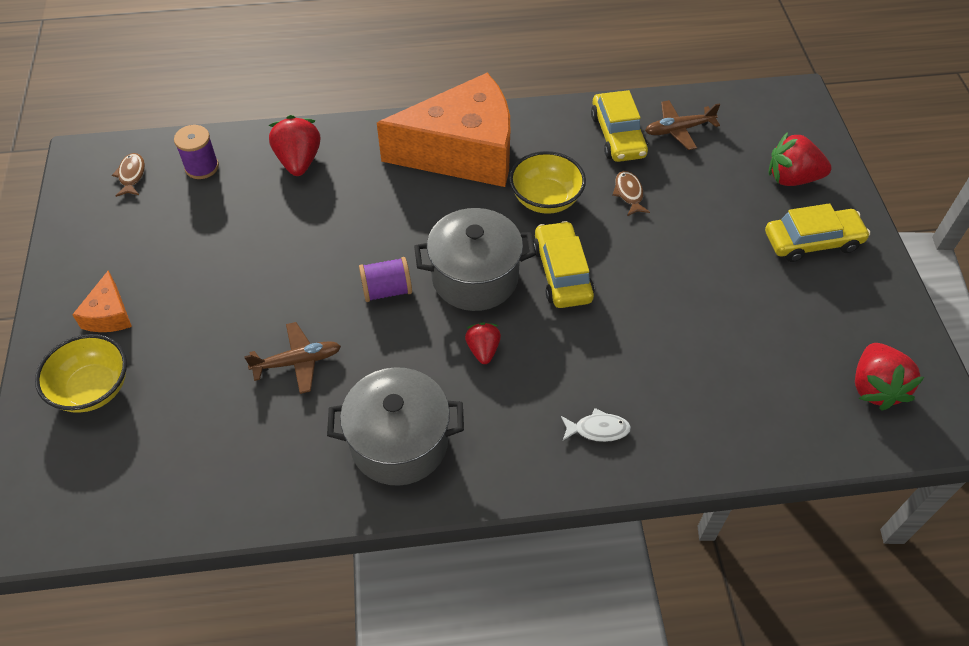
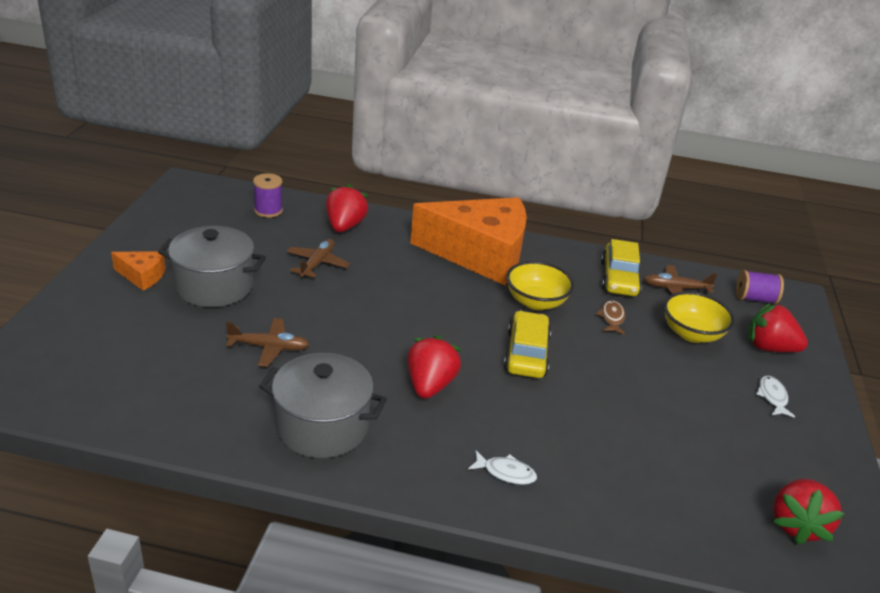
camera: 15 degrees right, 20 degrees down
yellow bowl [35,334,127,413] -> yellow bowl moved to [664,291,735,343]
orange cheese [72,271,132,332] -> orange cheese turned 90 degrees counterclockwise [111,251,166,290]
brown fish [112,153,145,197] -> none
purple spool [359,257,412,302] -> purple spool moved to [736,270,784,304]
grey pot [414,208,536,311] -> grey pot moved to [158,226,266,307]
red strawberry [465,322,501,364] -> red strawberry [407,335,461,399], size x1.64
yellow car [765,203,870,262] -> white fish [756,376,795,418]
none -> brown plane [287,239,350,278]

